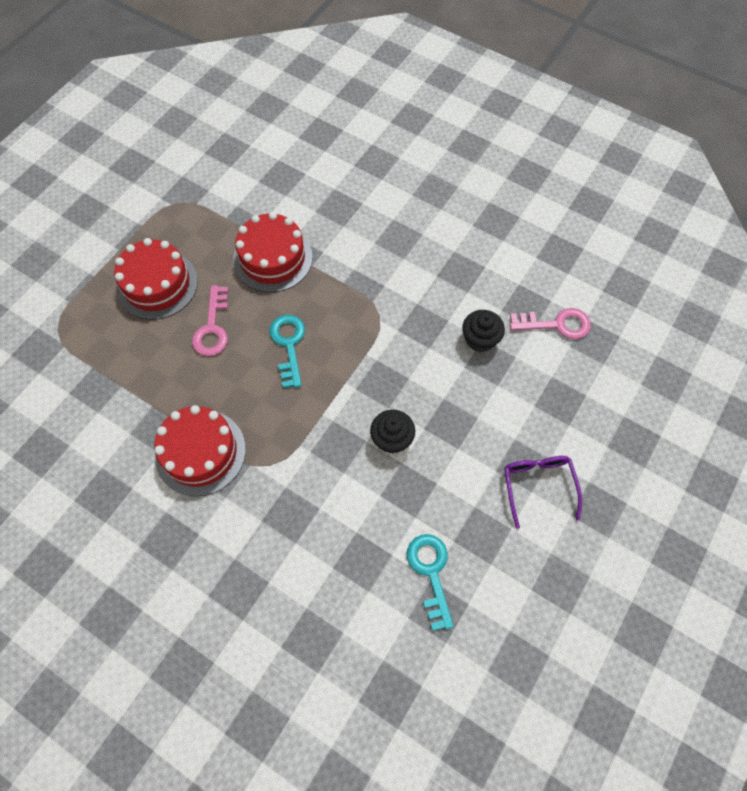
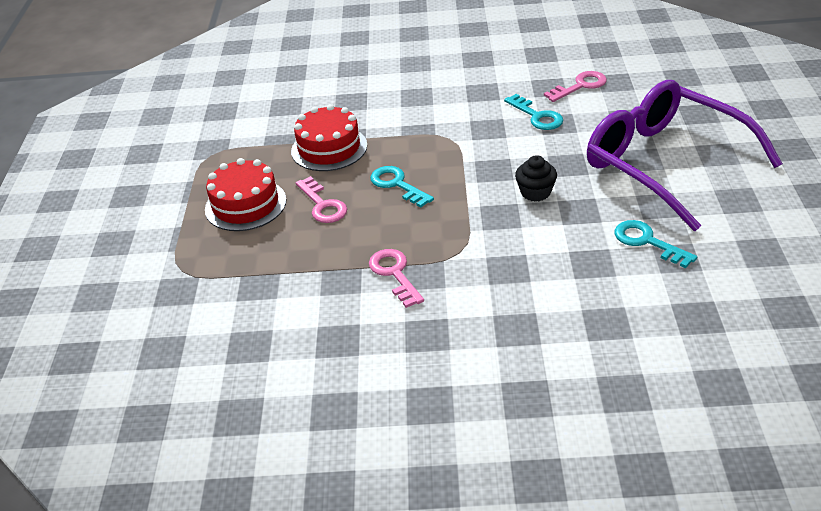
camera: 30 degrees left, 25 degrees down
red cake [154,405,246,496] -> pink key [369,249,424,308]
black cupcake [462,310,505,352] -> turquoise key [504,94,563,130]
purple glasses [504,456,582,529] -> purple glasses [587,80,783,231], size x2.45

